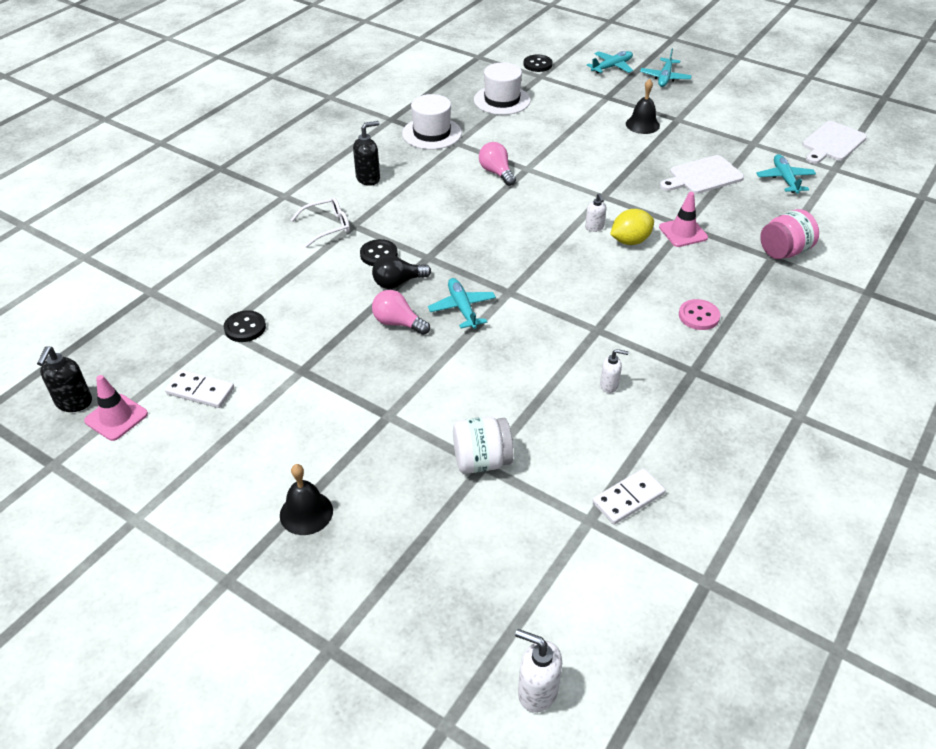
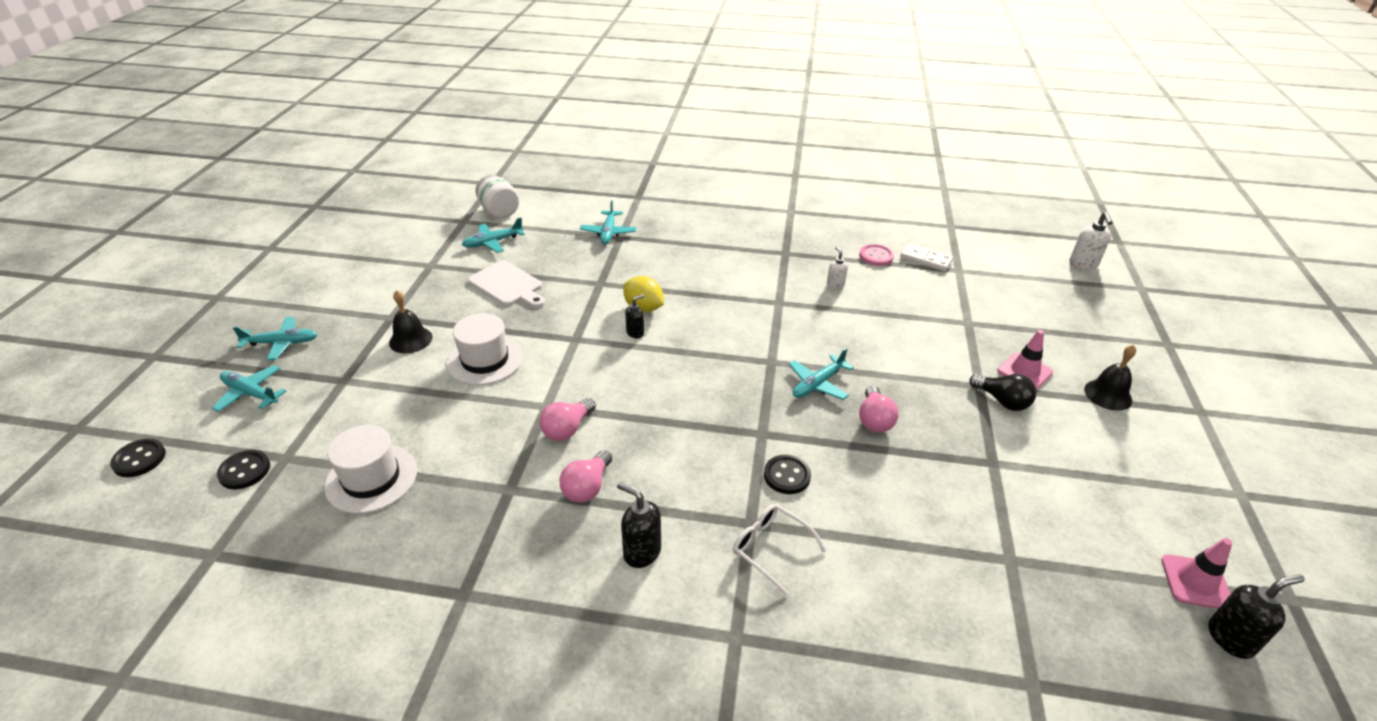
camera: 115 degrees left, 5 degrees down
white domino [165,370,234,408] -> none
black button [224,310,266,342] -> black button moved to [110,439,166,477]
black light bulb [372,255,431,289] -> black light bulb moved to [969,374,1036,411]
white hat [402,94,462,150] -> white hat moved to [447,313,523,385]
white jar [453,416,513,474] -> white jar moved to [476,175,520,219]
white soap dispenser [585,193,606,232] -> black soap dispenser [625,294,644,338]
pink traffic cone [659,192,708,247] -> pink traffic cone moved to [997,330,1053,390]
pink button [679,299,720,330] -> pink button moved to [859,244,894,266]
pink jar [760,209,819,259] -> turquoise plane [580,200,636,245]
white cutting board [802,121,867,164] -> none
none -> pink light bulb [559,450,612,503]

